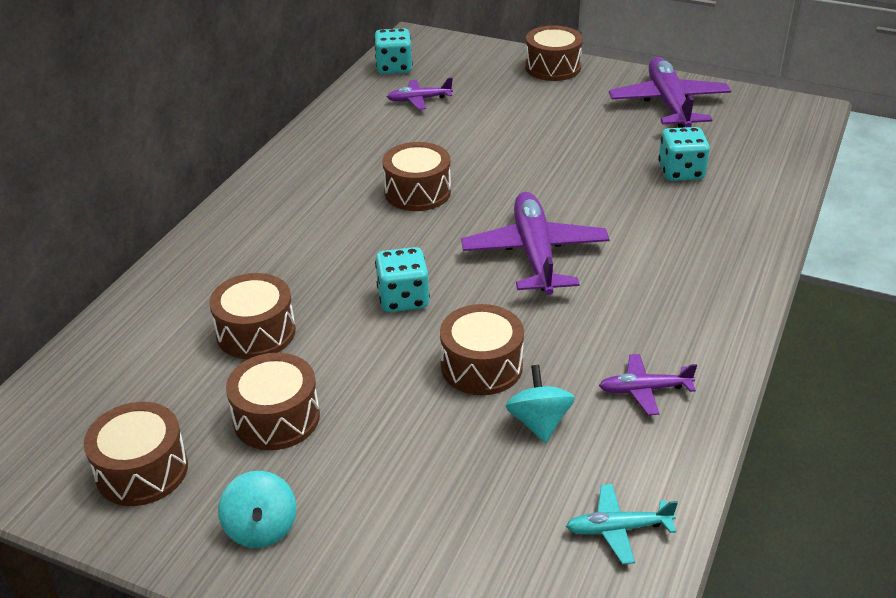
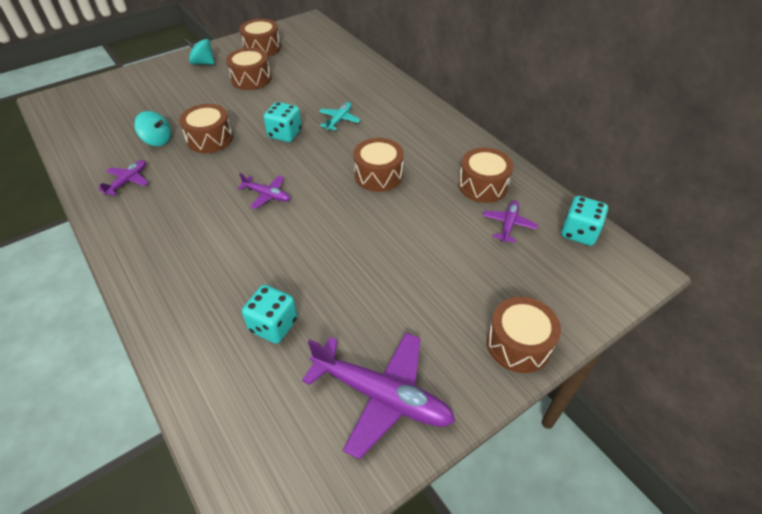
camera: 120 degrees right, 10 degrees up
brown drum [209,273,296,359] -> brown drum moved to [459,148,513,203]
purple plane [461,192,610,295] -> purple plane [237,173,290,209], size x0.50
turquoise plane [566,484,678,564] -> turquoise plane moved to [319,102,361,131]

